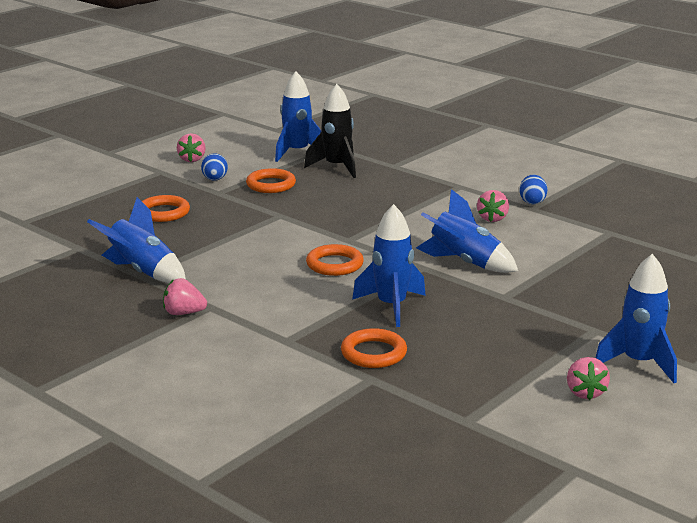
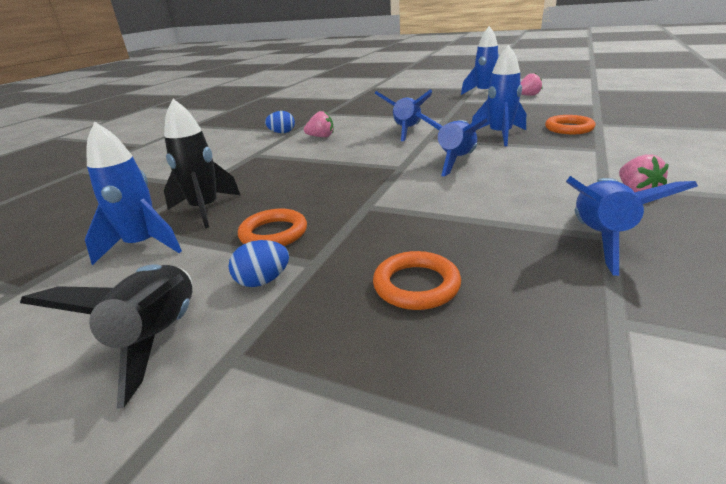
camera: 105 degrees left, 5 degrees up
pink strawberry [177,133,206,162] -> black rocket [20,264,192,409]
orange ring [306,244,364,276] -> blue rocket [415,112,488,177]

